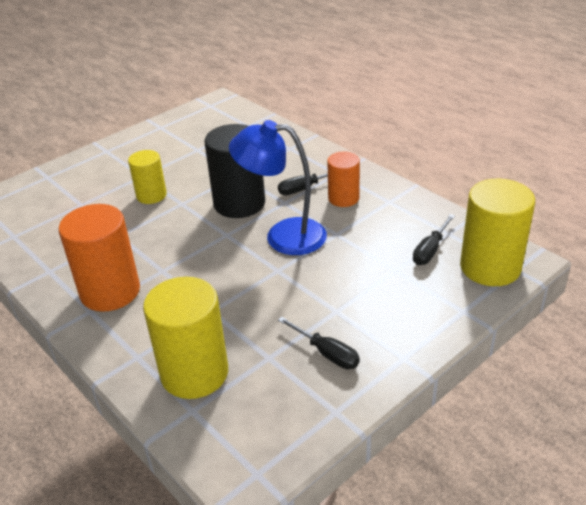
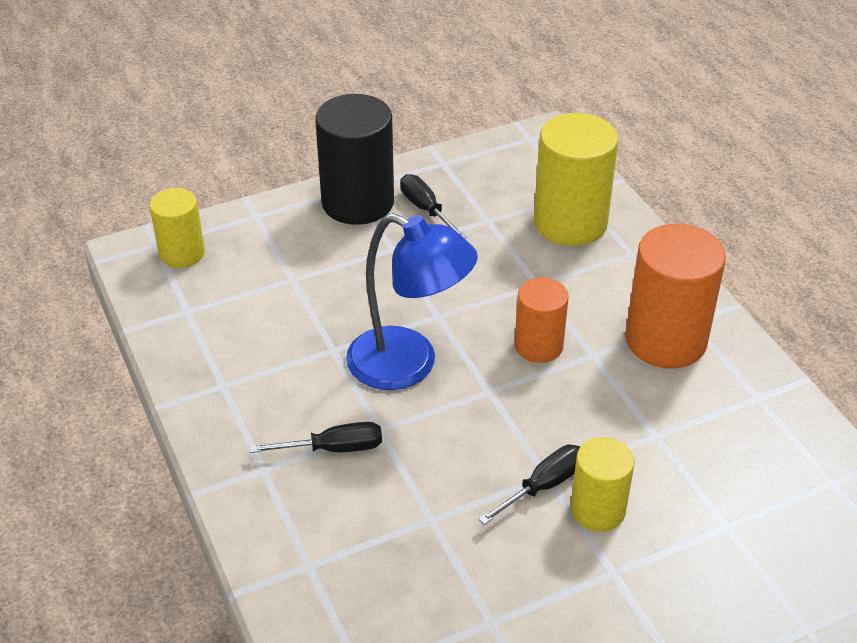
camera: 165 degrees left, 5 degrees up
black cylinder [204,124,265,218] -> black cylinder moved to [315,94,394,225]
orange cylinder [327,152,360,207] -> orange cylinder moved to [514,277,569,363]
black screwdriver [413,214,455,265] -> black screwdriver moved to [478,445,580,525]
yellow cylinder [460,178,535,286] -> yellow cylinder [150,188,205,268], size x0.60

